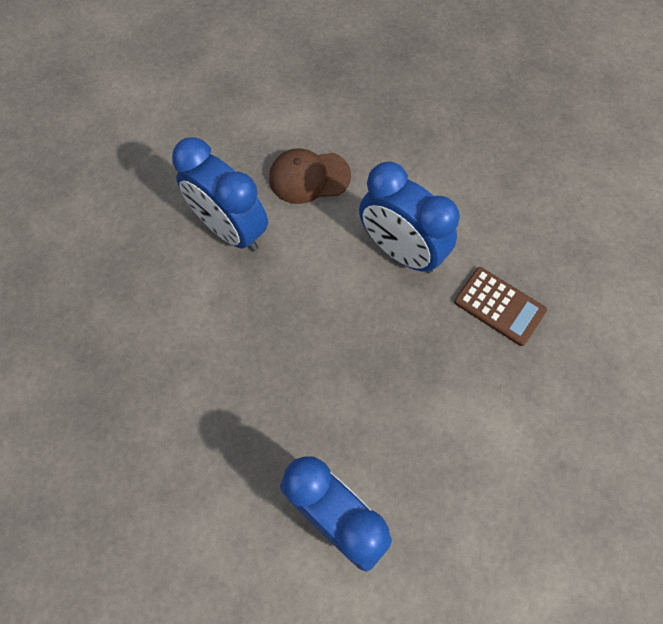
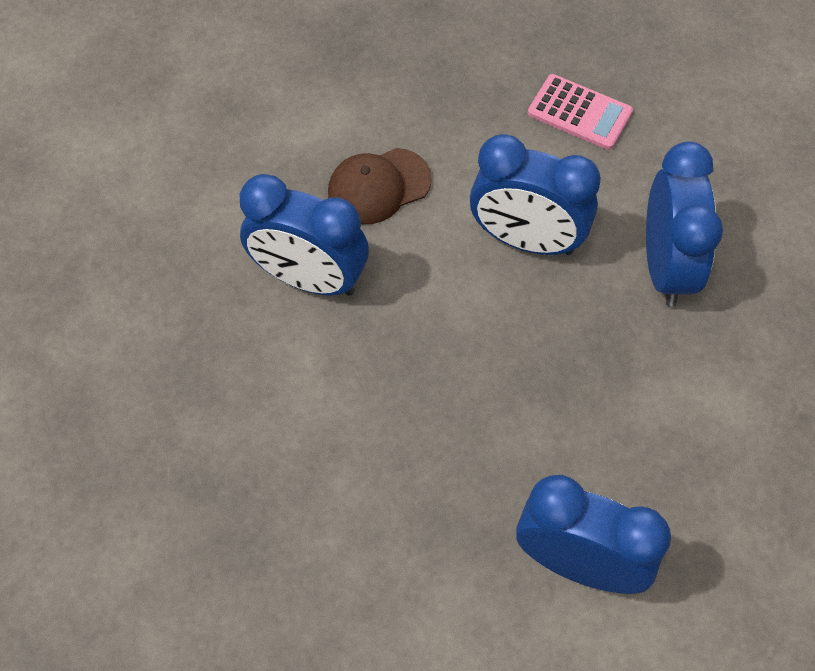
camera: 20 degrees left, 5 degrees down
brown calculator [454,267,547,346] -> blue clock [646,141,723,307]
none -> pink calculator [528,74,633,150]

